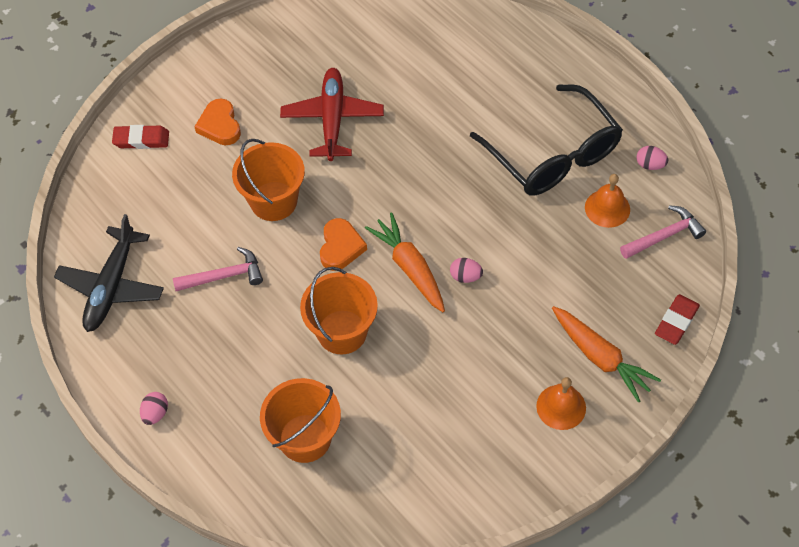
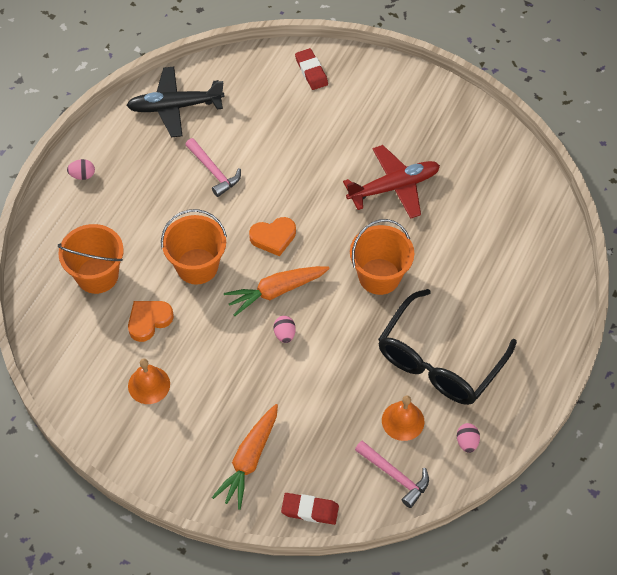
camera: 65 degrees right, 0 degrees up
orange heart [194,99,241,145] -> orange heart moved to [128,301,174,342]
orange bucket [232,139,305,221] -> orange bucket moved to [350,219,414,295]
orange carrot [365,212,445,312] -> orange carrot turned 150 degrees counterclockwise [224,266,330,316]
orange bell [536,377,586,430] -> orange bell moved to [128,359,170,404]

